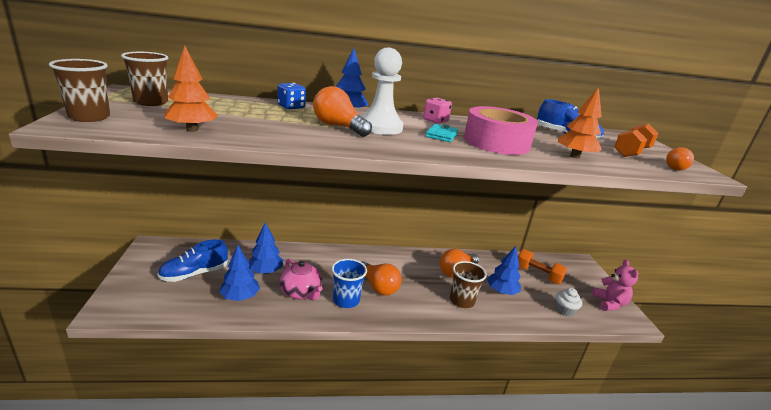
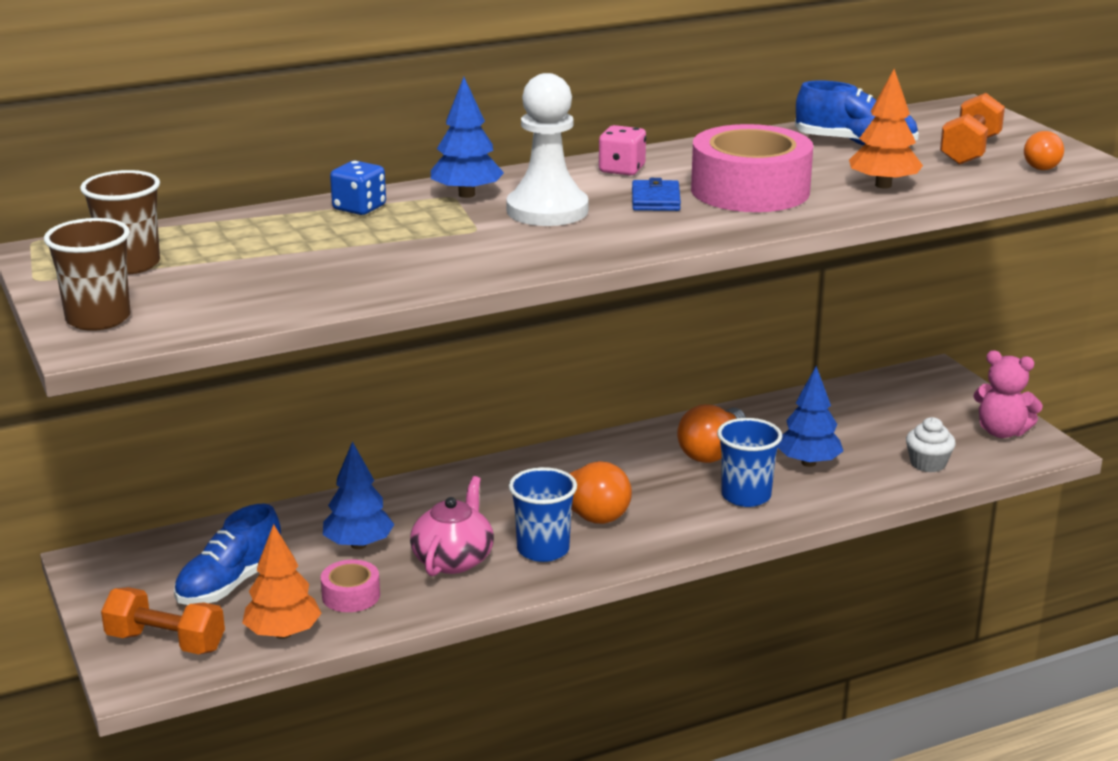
camera: 15 degrees left, 0 degrees up
orange tree [165,46,218,132] -> orange tree moved to [242,524,322,639]
blue tree [219,245,260,301] -> pink tape [321,560,380,612]
pink teapot [279,259,322,301] -> pink teapot turned 105 degrees counterclockwise [410,476,494,576]
orange light bulb [313,86,372,137] -> none
turquoise wallet [425,124,458,142] -> blue wallet [632,178,681,211]
brown cup [450,261,487,308] -> blue cup [717,418,782,507]
orange dumbbell [518,249,567,284] -> orange dumbbell moved to [101,587,225,654]
pink teddy bear [592,260,639,311] -> pink teddy bear turned 135 degrees clockwise [973,350,1043,438]

